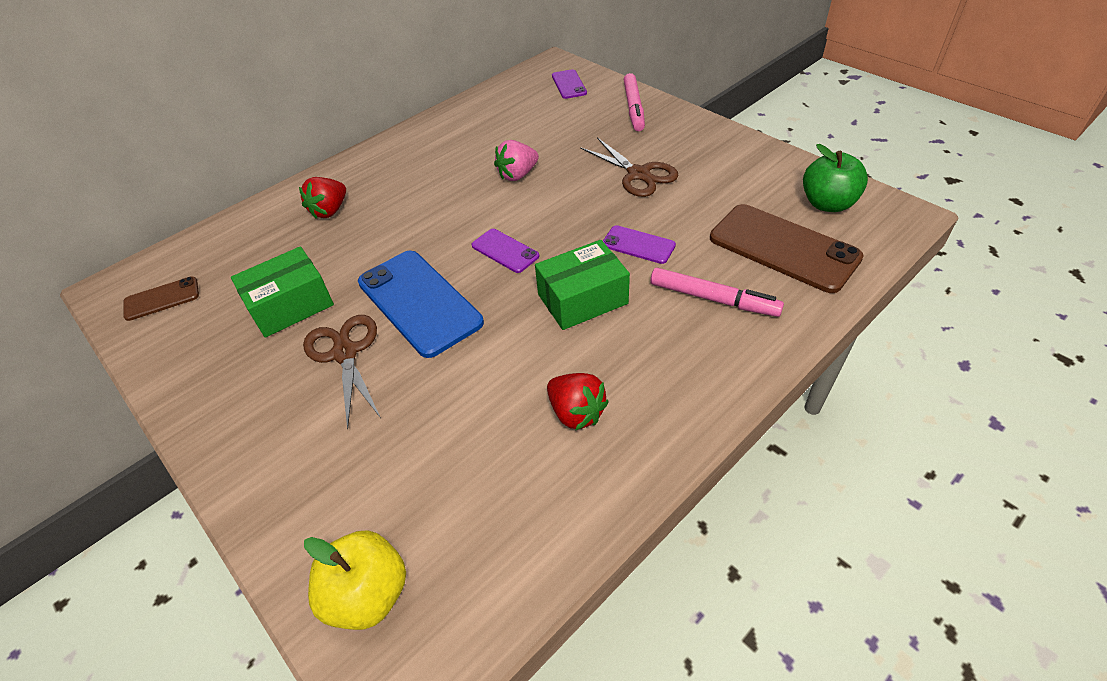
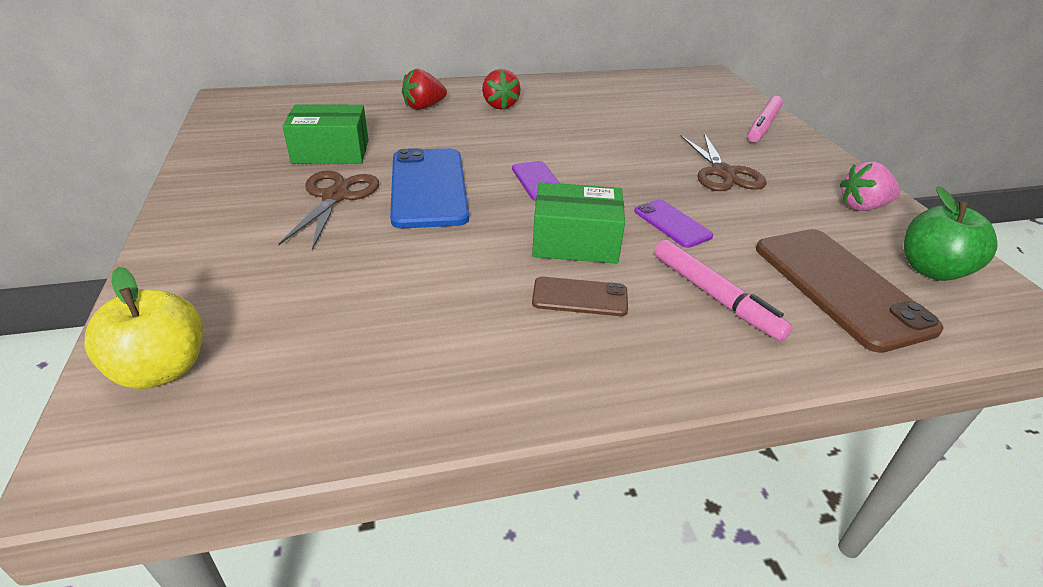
camera: 25 degrees right, 10 degrees down
brown phone [123,277,199,321] -> brown phone moved to [532,277,628,316]
pink strawberry [494,140,539,181] -> pink strawberry moved to [840,161,901,211]
red strawberry [547,373,609,431] -> red strawberry moved to [482,69,521,110]
purple phone [552,69,587,99] -> none

